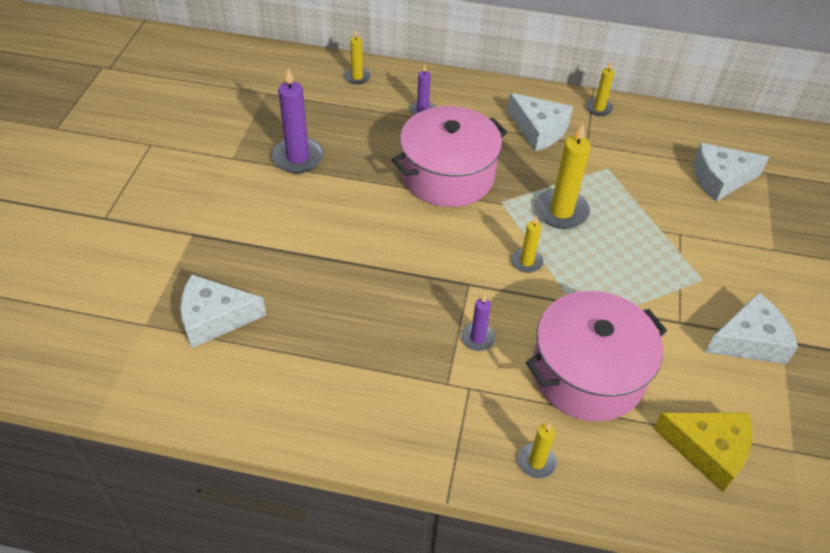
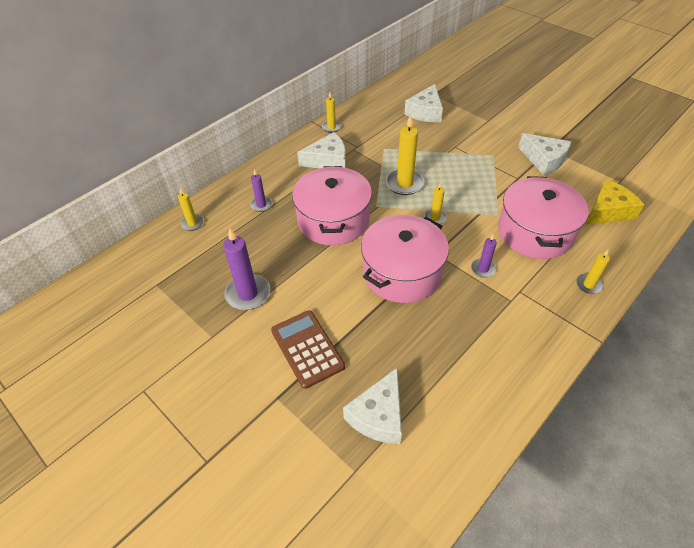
camera: 55 degrees left, 0 degrees up
white cheese [705,292,798,364] -> white cheese turned 120 degrees clockwise [518,133,571,176]
none -> brown calculator [271,310,345,389]
none -> pink pot [361,215,449,303]

